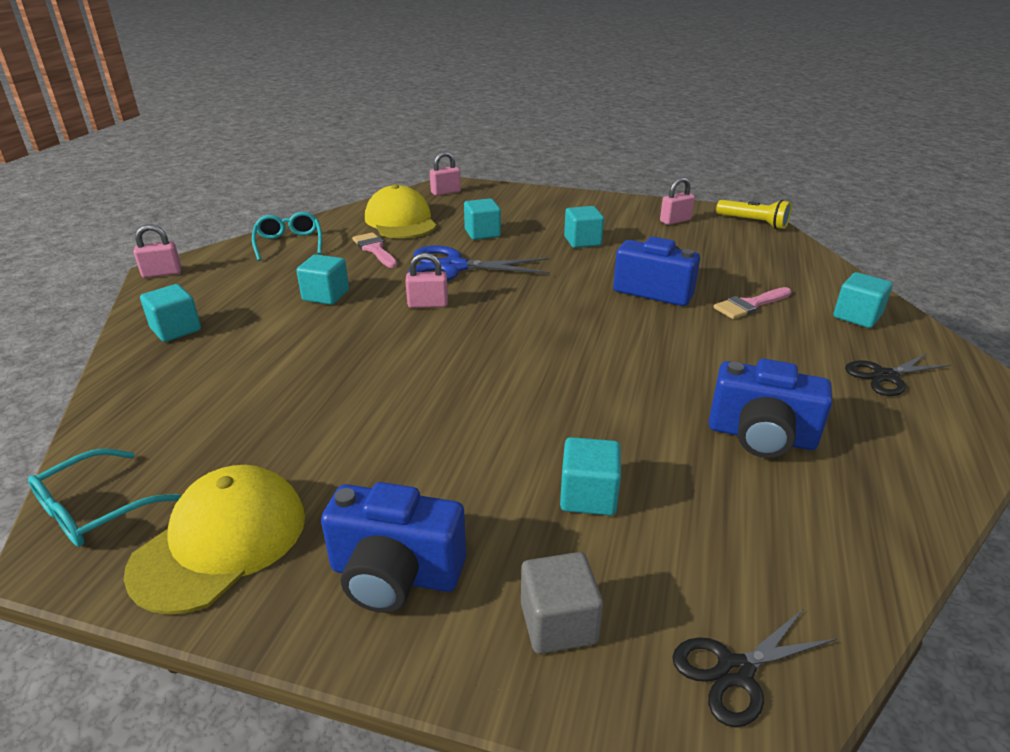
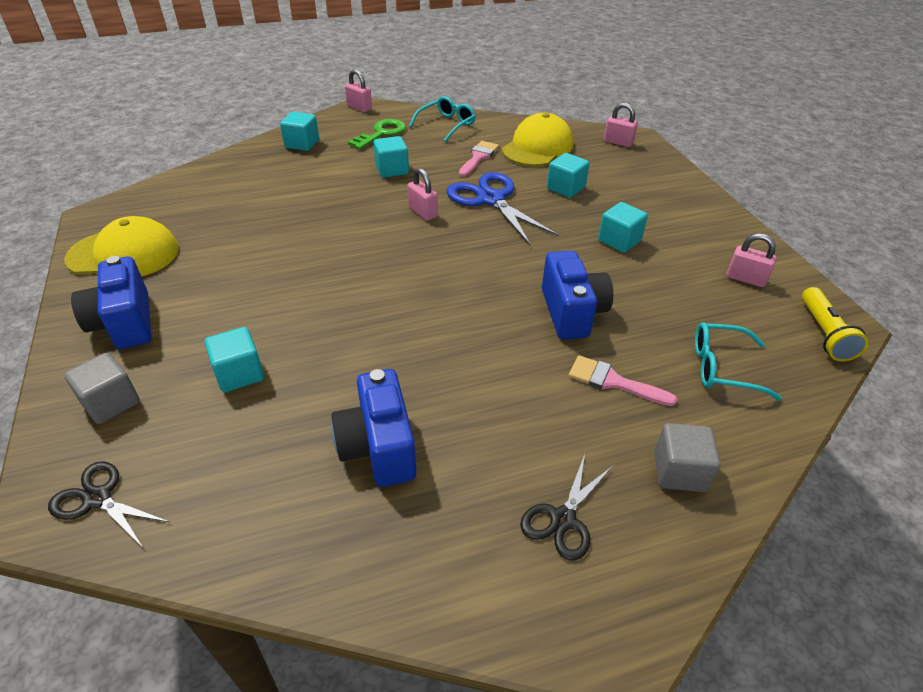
camera: 55 degrees right, 10 degrees up
turquoise glasses [28,448,180,547] -> turquoise glasses moved to [695,322,782,401]
turquoise cube [833,272,893,328] -> grey cube [654,423,721,492]
black scissors [845,353,951,396] -> black scissors turned 90 degrees counterclockwise [520,454,613,561]
none -> green key [348,119,406,150]

